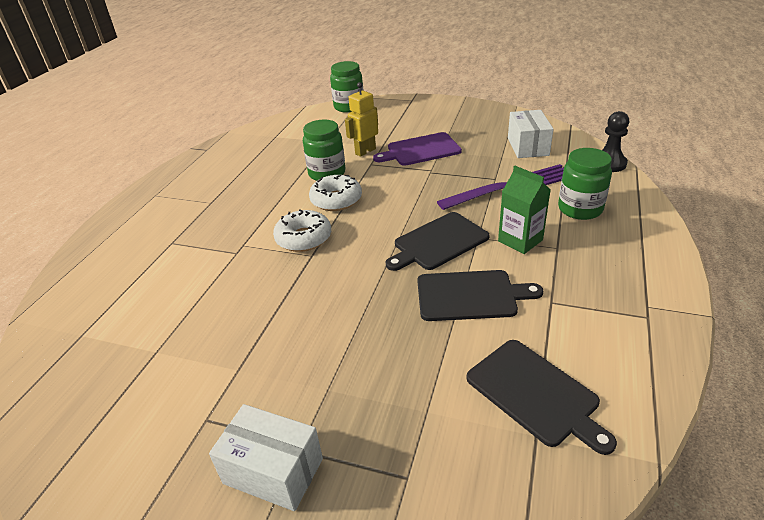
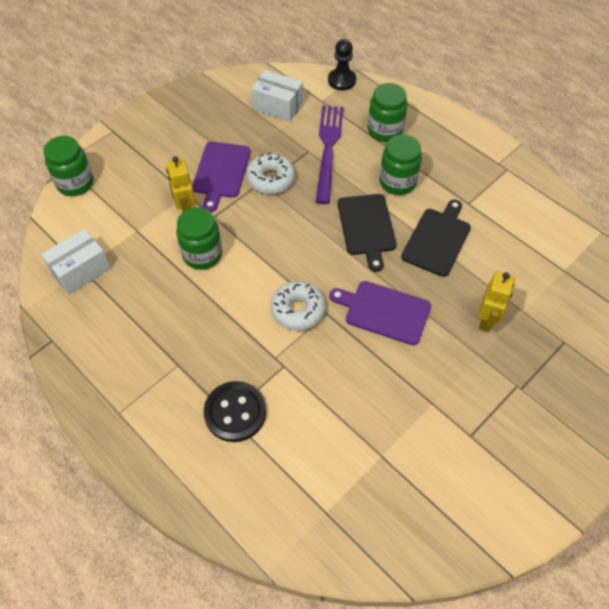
camera: 65 degrees left, 20 degrees up
white box [209,404,323,511] -> white box moved to [41,228,111,295]
white donut [309,175,362,211] -> white donut moved to [246,152,295,194]
black cutting board [466,340,617,455] -> none
green carton [498,166,550,254] -> green jar [379,134,422,195]
none -> black button [204,381,266,442]
none -> purple cutting board [329,281,431,345]
none -> yellow robot [478,271,515,332]

